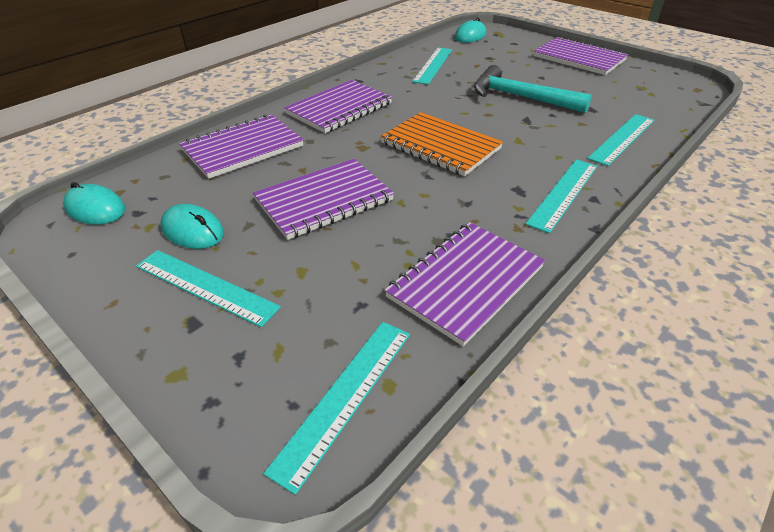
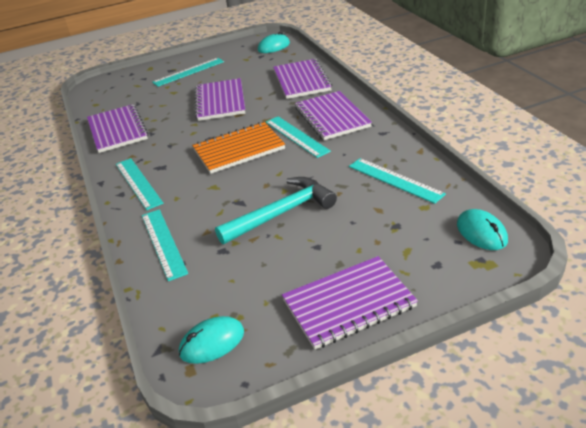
camera: 120 degrees right, 5 degrees down
turquoise mouse [161,204,224,249] -> turquoise mouse moved to [179,316,244,364]
turquoise ruler [264,322,410,495] -> turquoise ruler moved to [266,116,331,158]

